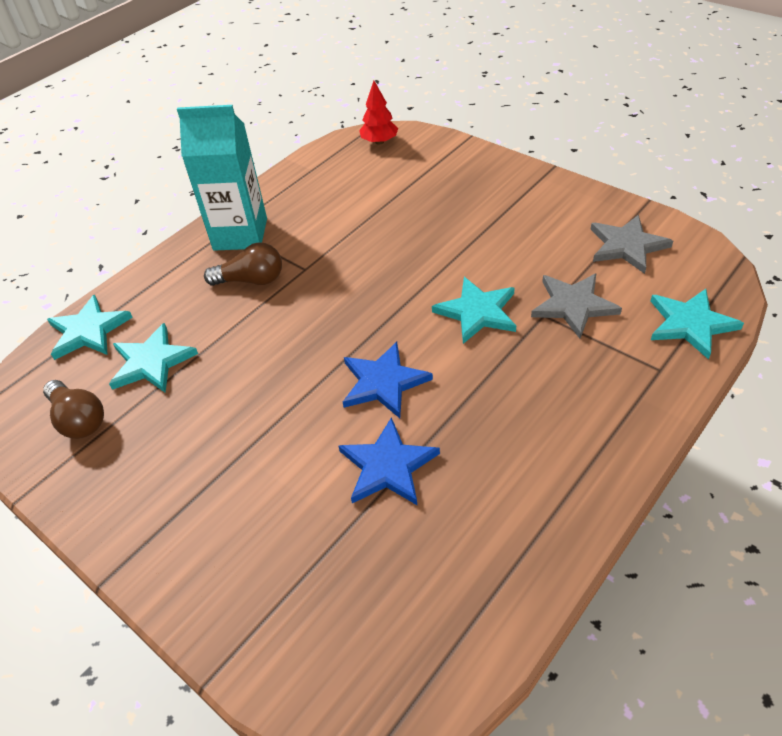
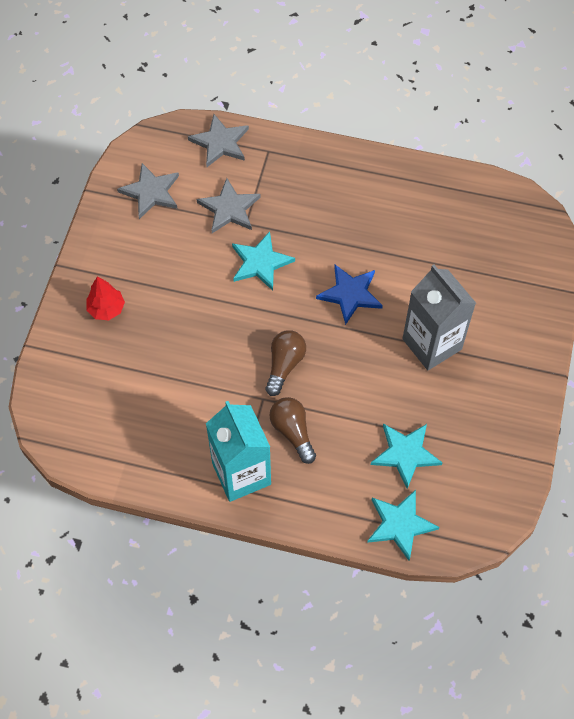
camera: 120 degrees left, 15 degrees up
brown light bulb [43,380,104,439] -> brown light bulb moved to [265,330,306,396]
blue star [338,417,440,505] -> none
red tree [359,81,398,145] -> red tree moved to [86,276,125,320]
turquoise star [651,289,744,360] -> grey star [188,114,249,167]
none -> grey carton [402,265,476,370]

